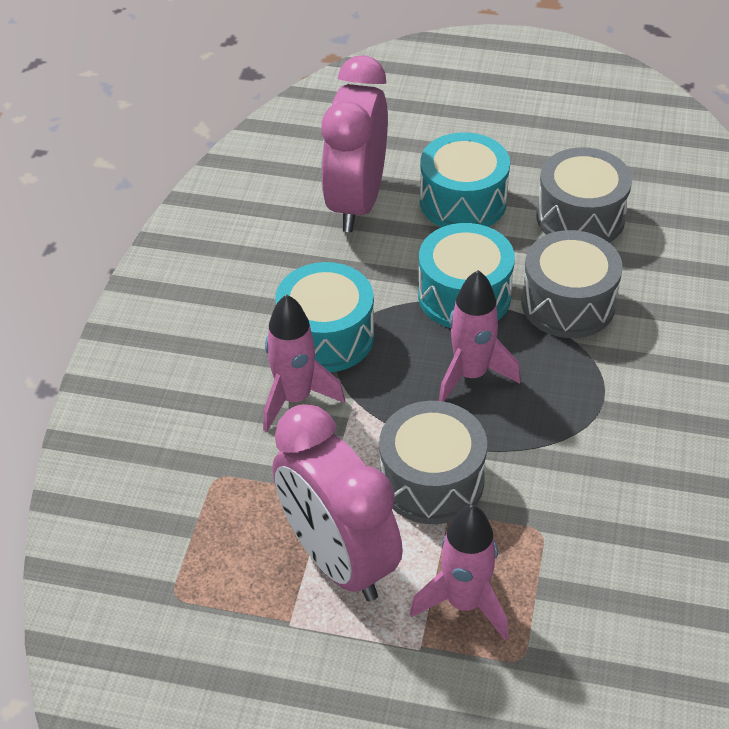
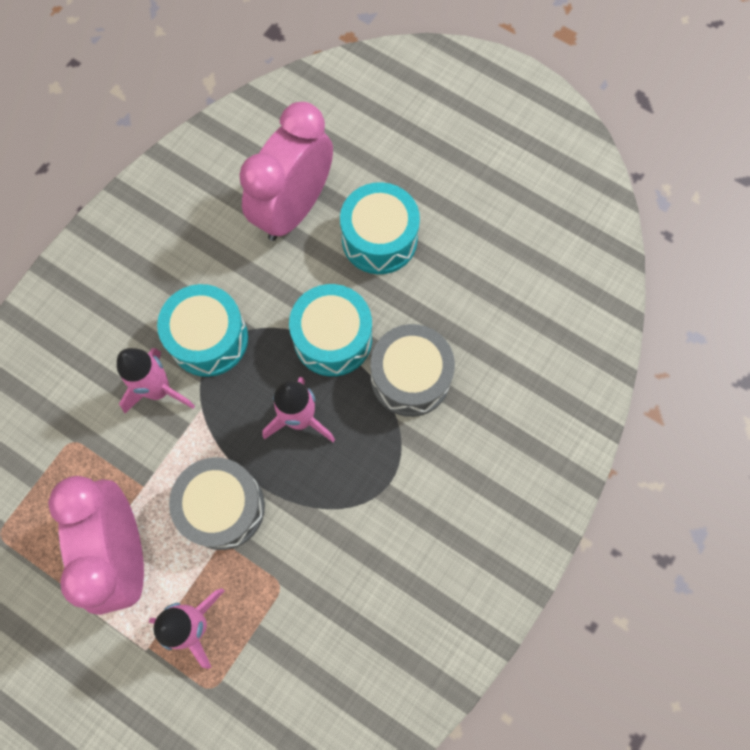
camera: 20 degrees right, 25 degrees up
grey drum [536,147,632,242] -> none

